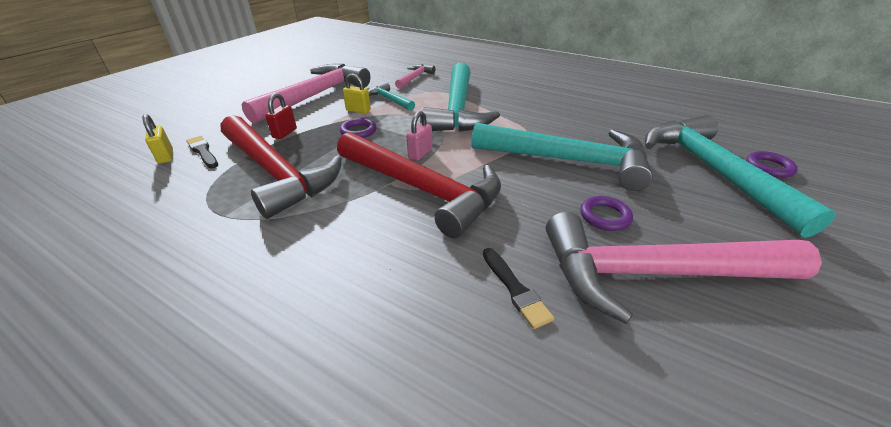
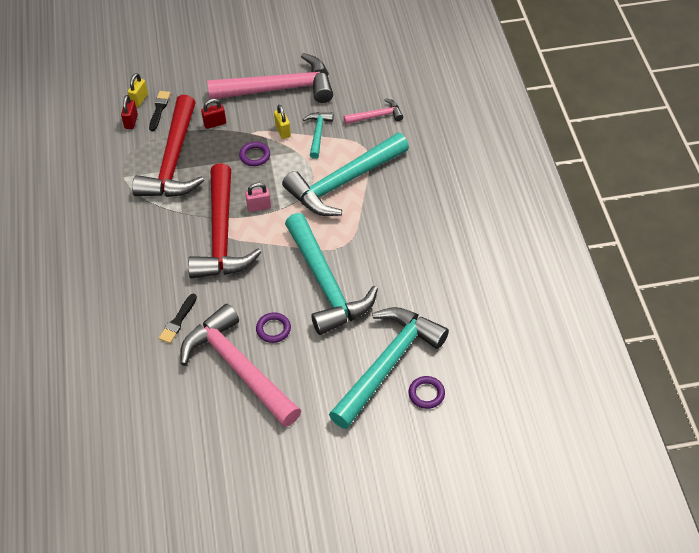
camera: 50 degrees right, 15 degrees up
none -> red padlock [121,95,138,129]

